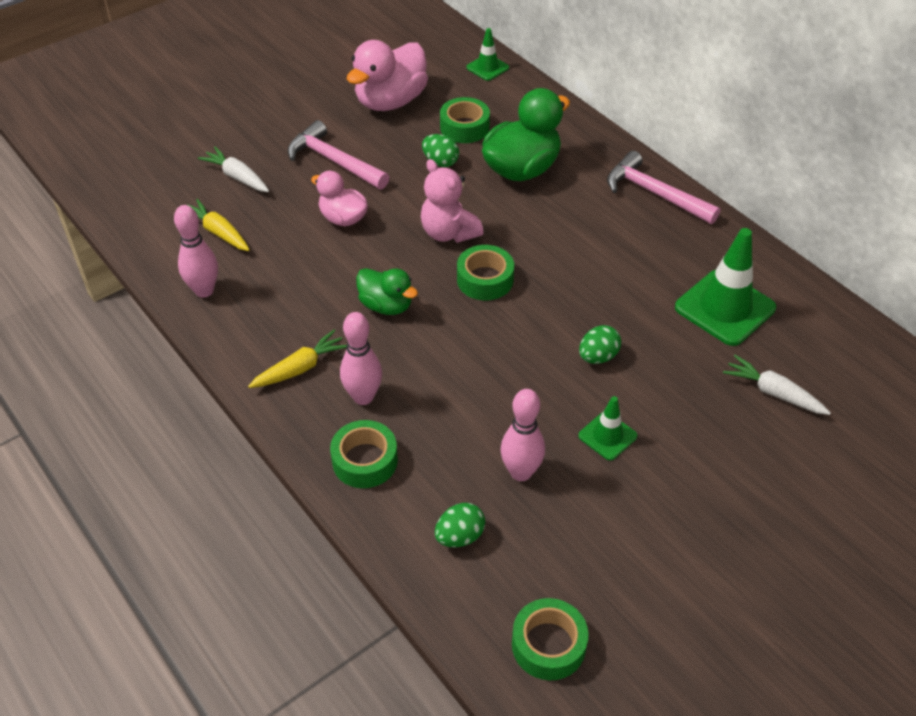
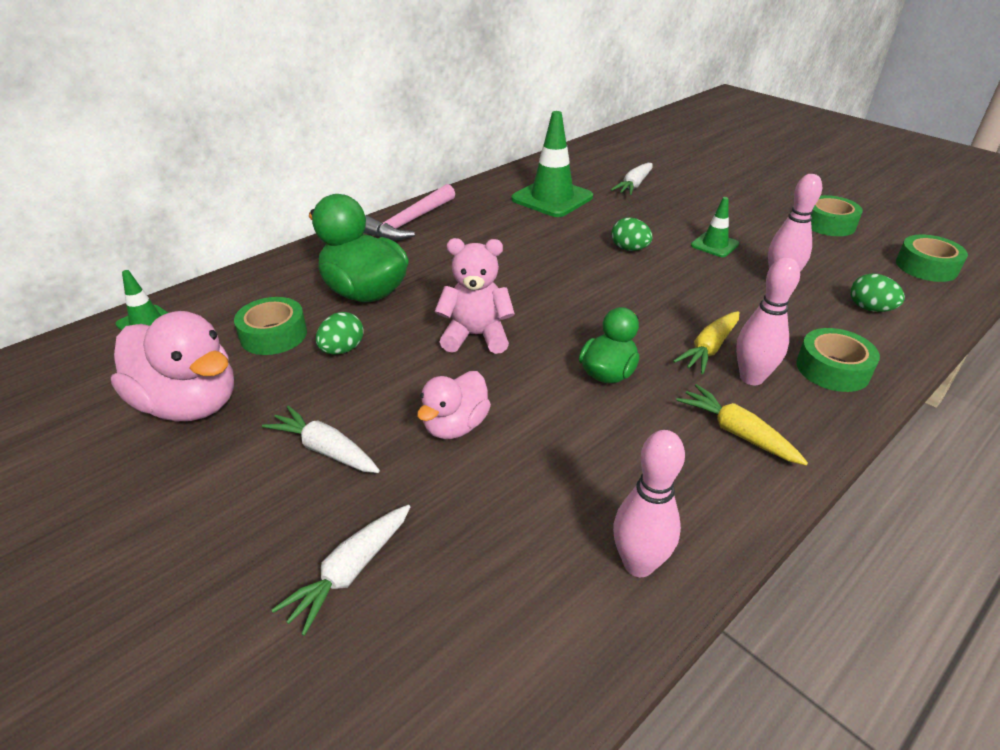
camera: 95 degrees left, 10 degrees down
yellow carrot [188,199,250,251] -> yellow carrot moved to [673,311,739,374]
pink hammer [288,120,389,189] -> white carrot [262,405,380,473]
pink teddy bear [421,159,483,243] -> pink teddy bear turned 135 degrees counterclockwise [435,238,515,354]
green tape [457,245,514,300] -> green tape moved to [811,195,863,236]

